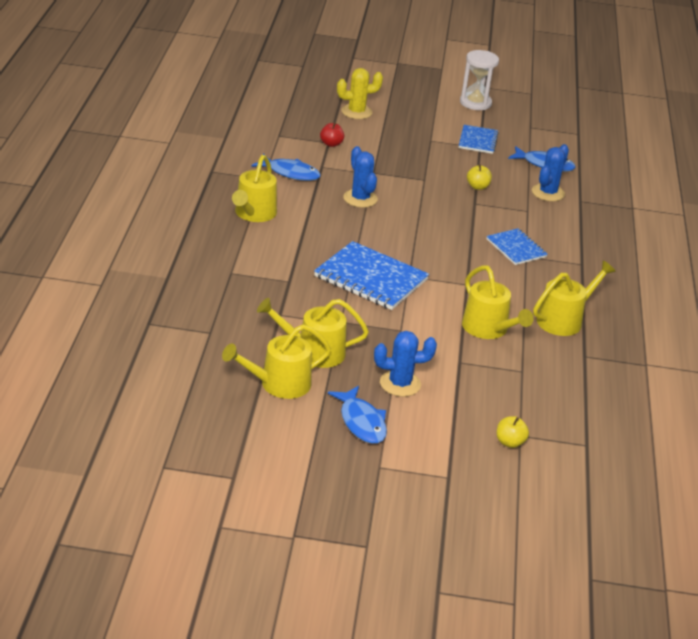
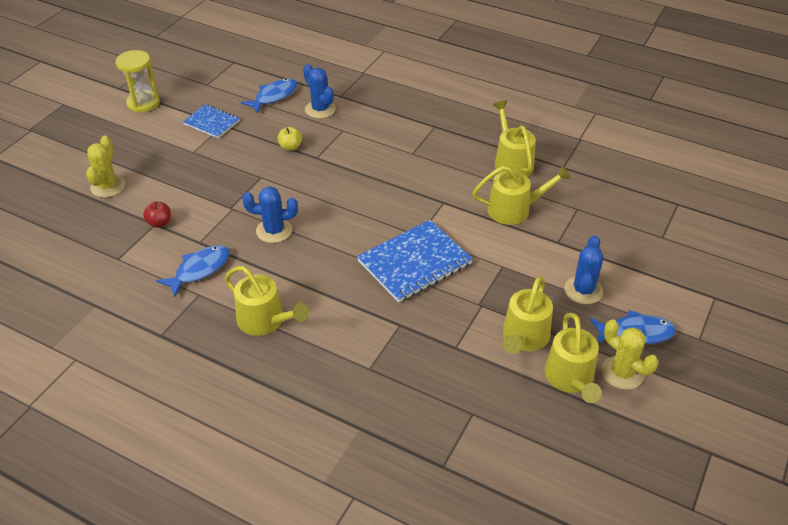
camera: 65 degrees left, 10 degrees up
white hourglass [460,50,499,110] -> yellow hourglass [116,50,160,112]
blue notebook [486,228,548,265] -> none
yellow apple [496,416,529,448] -> none
none -> yellow cactus [601,319,658,390]

